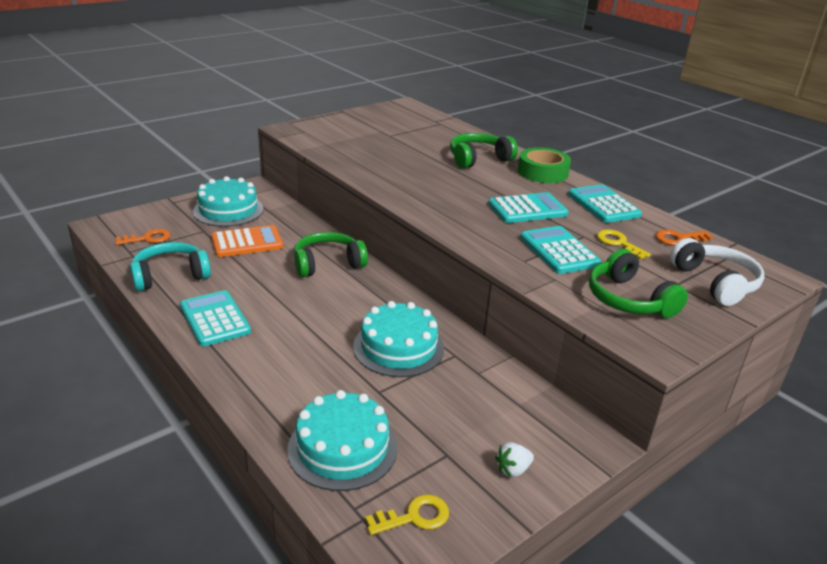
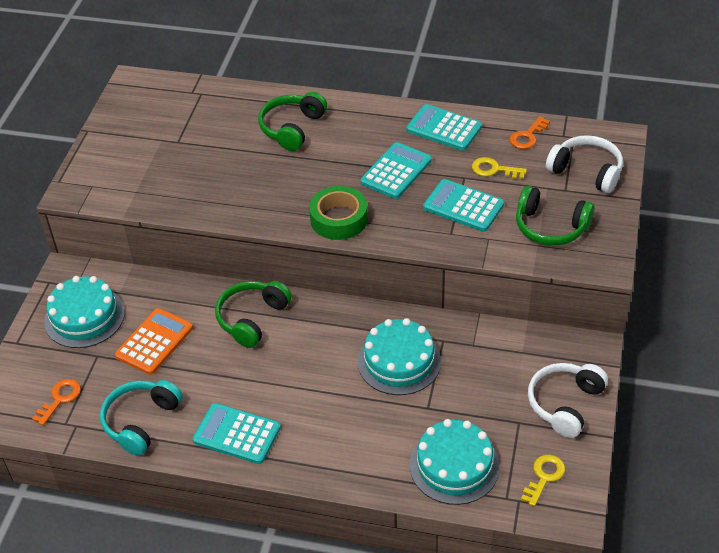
camera: 35 degrees left, 15 degrees up
white strawberry [495,442,534,477] -> white headphones [528,363,608,438]
green tape [518,147,571,183] -> green tape moved to [309,186,368,240]

